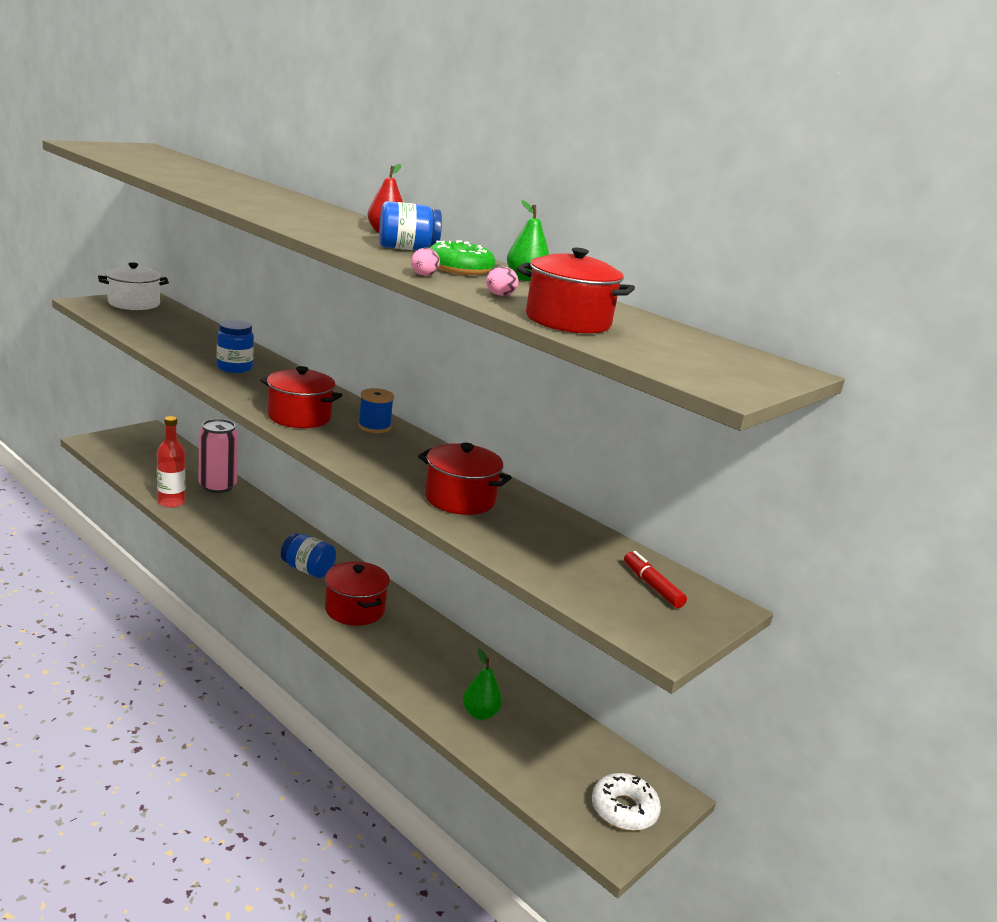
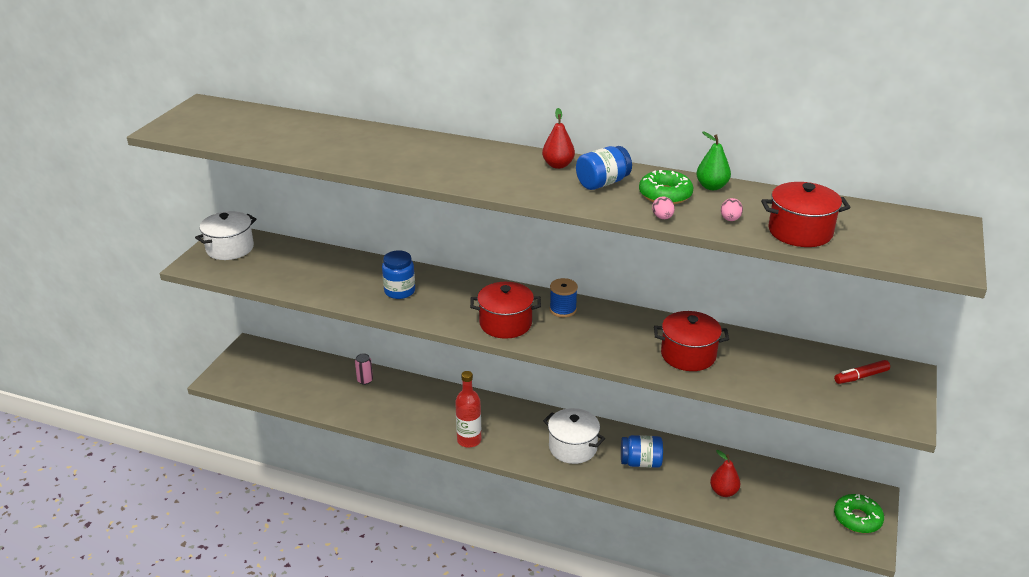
camera: 20 degrees left, 10 degrees up
red bottle [157,416,186,508] -> red bottle moved to [455,371,481,448]
pink can [199,419,238,493] -> pink can [355,353,373,385], size x0.48
blue jar [281,533,336,578] -> blue jar moved to [621,435,663,468]
red pot [325,561,390,626] -> white pot [543,408,605,464]
green pear [463,649,502,720] -> red pear [710,450,740,497]
white donut [592,773,661,831] -> green donut [834,494,884,533]
red marker [624,551,687,608] -> red marker turned 60 degrees counterclockwise [834,360,890,384]

